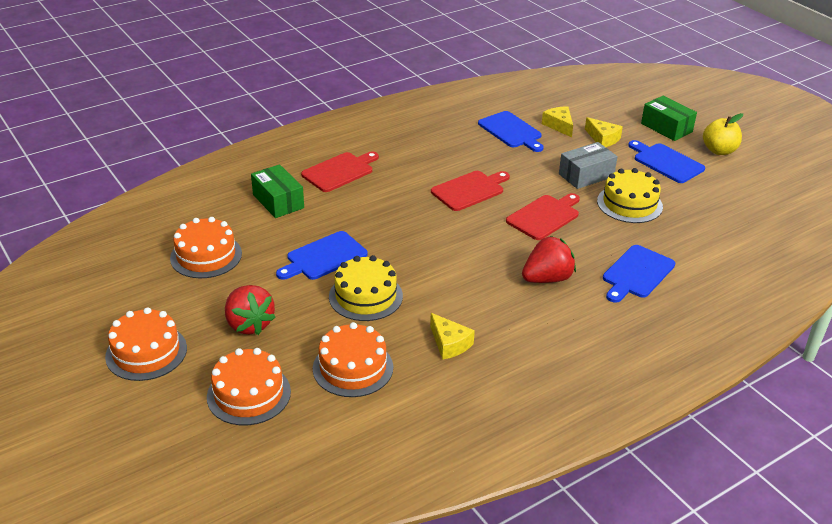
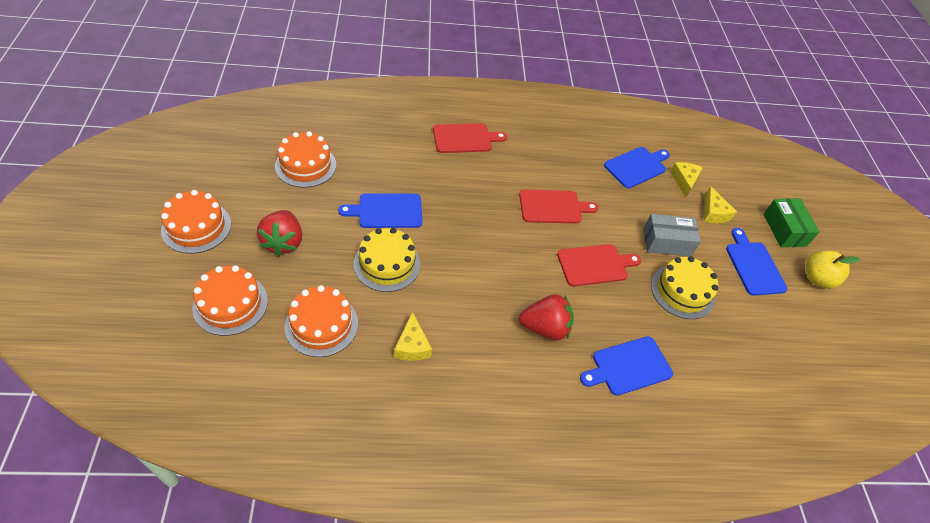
camera: 25 degrees right, 15 degrees up
green box [251,164,304,218] -> none
blue cutting board [478,111,544,152] -> blue cutting board turned 120 degrees counterclockwise [604,147,670,188]

